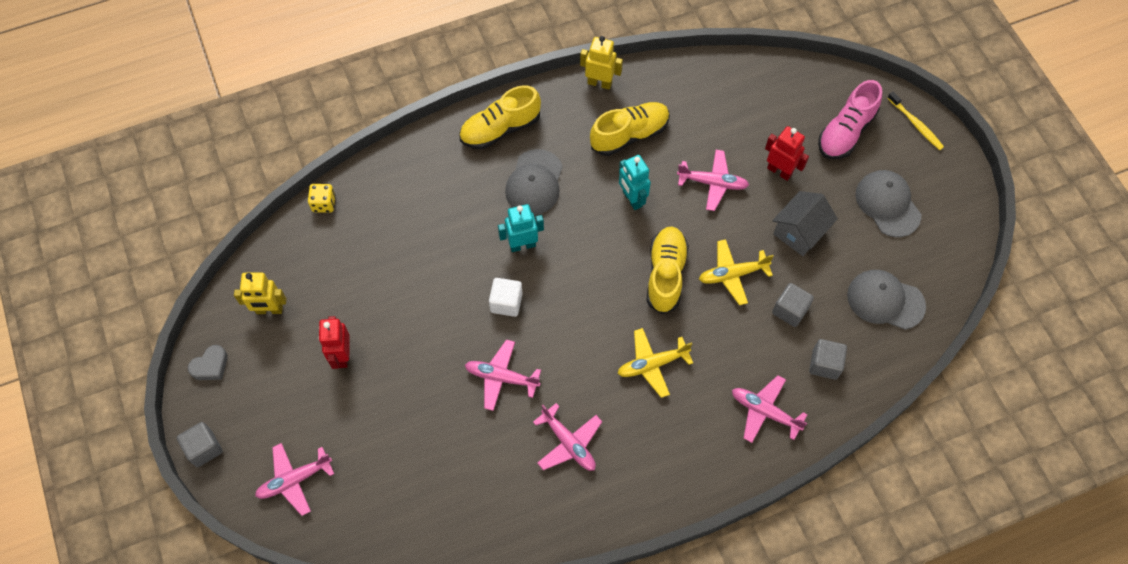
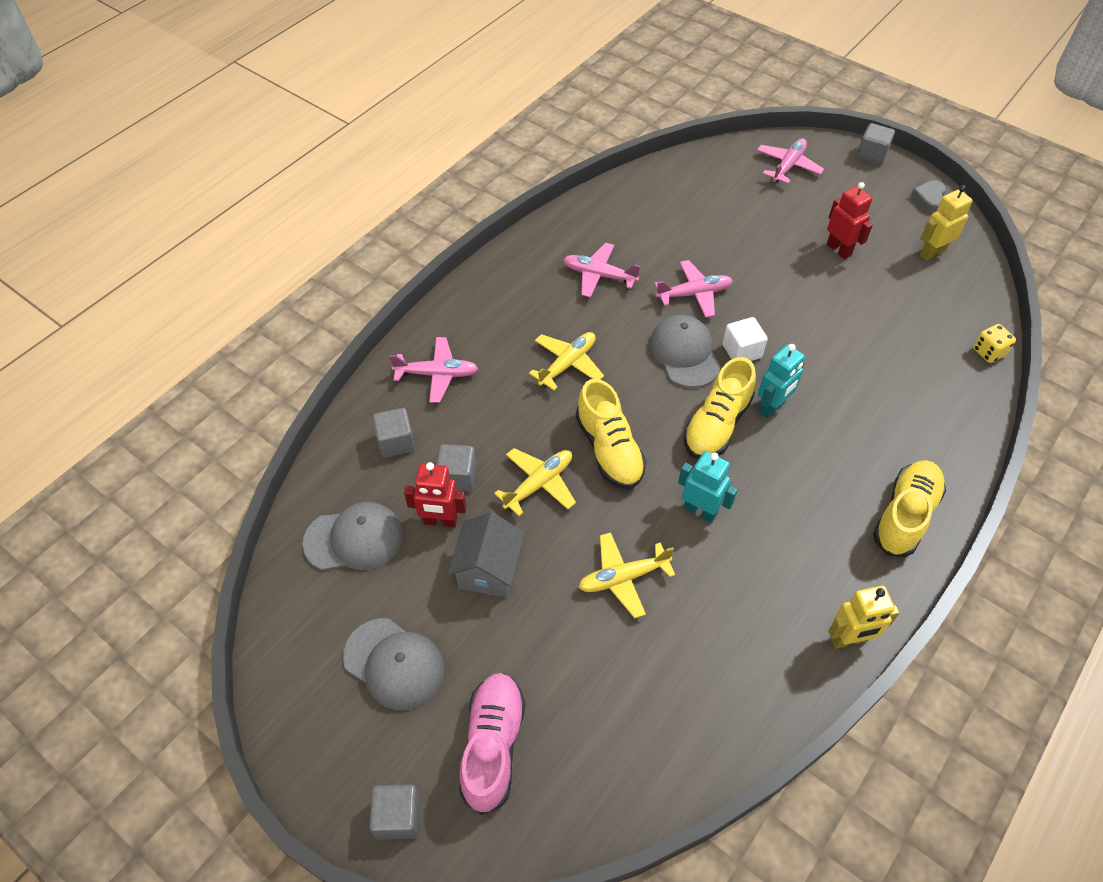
camera: 150 degrees right, 10 degrees down
grey cap [505,149,563,215] -> grey cap moved to [650,315,721,388]
yellow shoe [590,102,670,156] -> yellow shoe moved to [684,357,756,459]
pink plane [677,150,749,211] -> yellow plane [578,532,675,619]
red robot [765,126,809,181] -> red robot moved to [404,462,466,528]
yellow toothbrush [888,91,944,150] -> grey cube [369,784,420,840]

